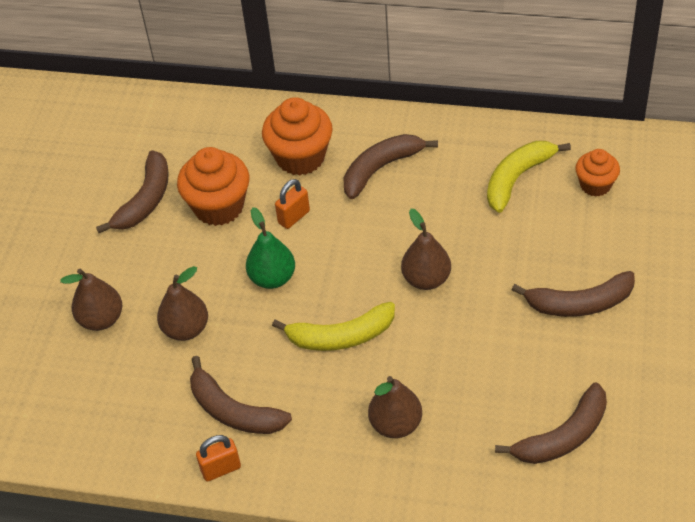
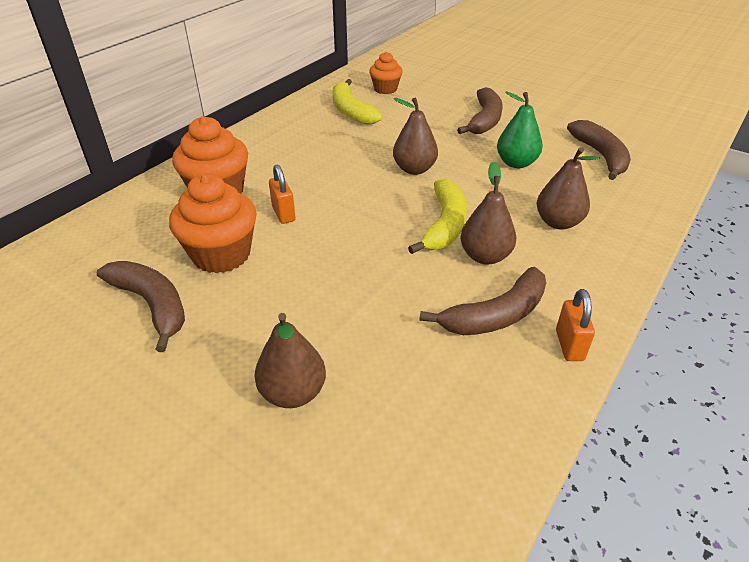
camera: 70 degrees left, 10 degrees down
brown pear [157,266,208,341] -> brown pear moved to [460,161,516,265]
green pear [246,207,295,289] -> green pear moved to [497,91,543,168]
brown banana [344,134,438,199] -> none

